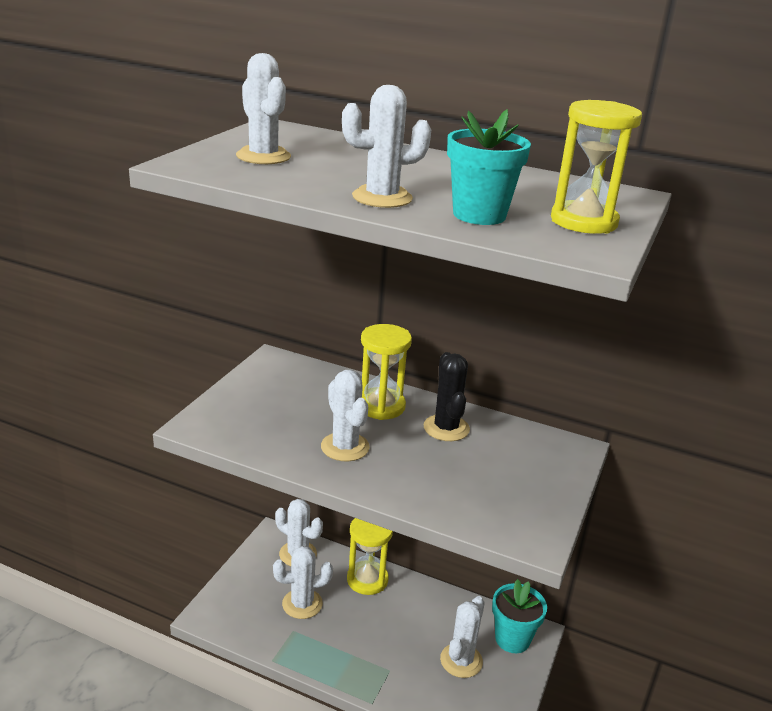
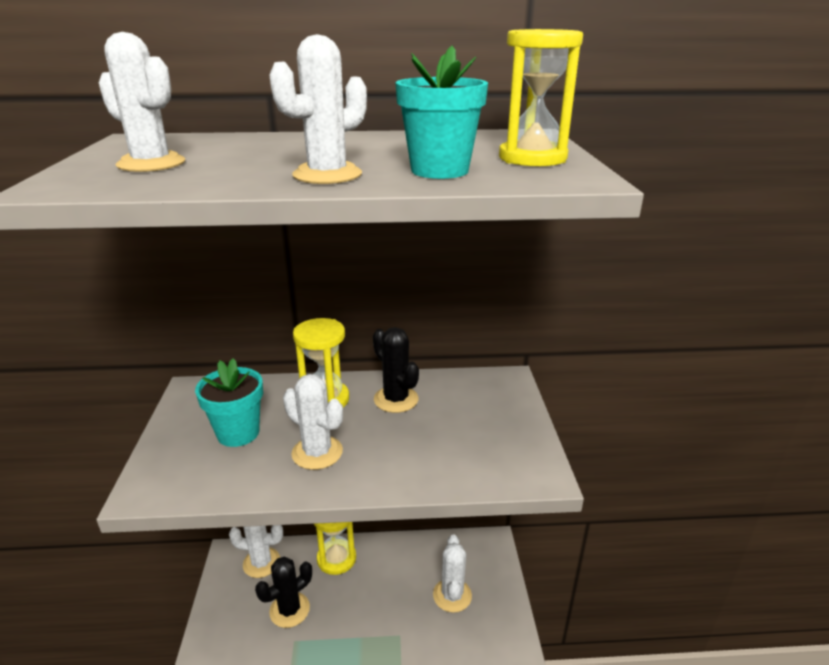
camera: 25 degrees left, 0 degrees up
white cactus [273,546,333,619] -> black cactus [255,556,312,628]
turquoise flower pot [492,579,547,653] -> turquoise flower pot moved to [195,358,263,447]

